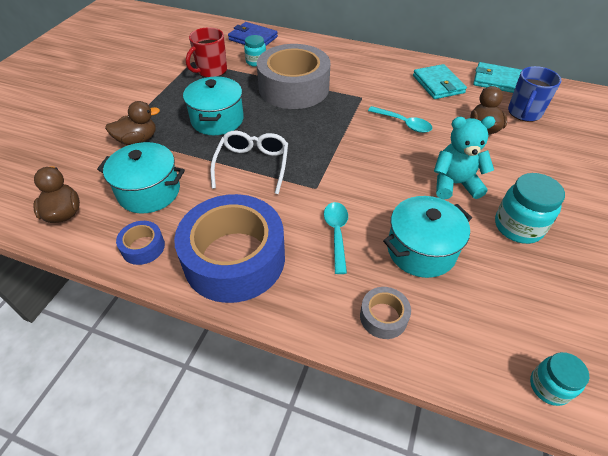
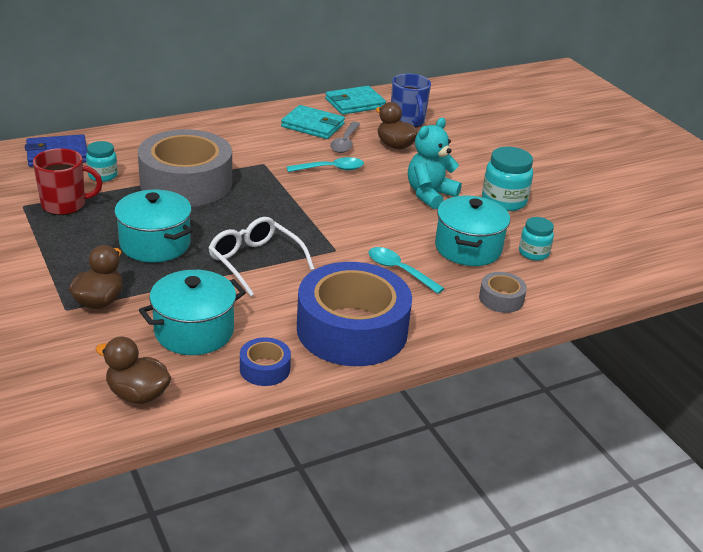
camera: 50 degrees left, 15 degrees down
red mug [186,27,227,77] -> red mug turned 90 degrees counterclockwise [33,148,102,215]
turquoise jar [530,352,589,406] -> turquoise jar moved to [519,217,554,261]
none -> grey spoon [330,122,360,153]

